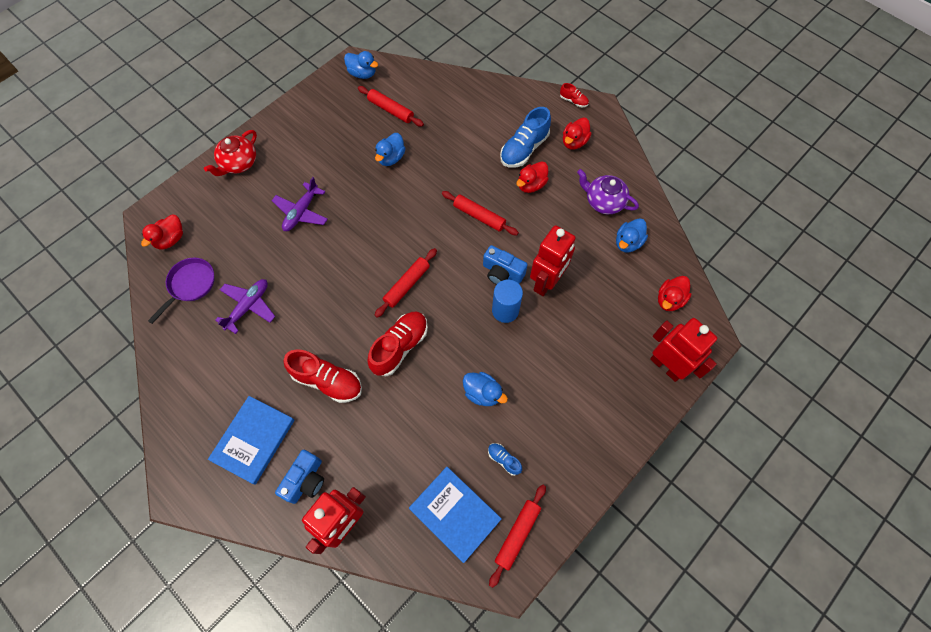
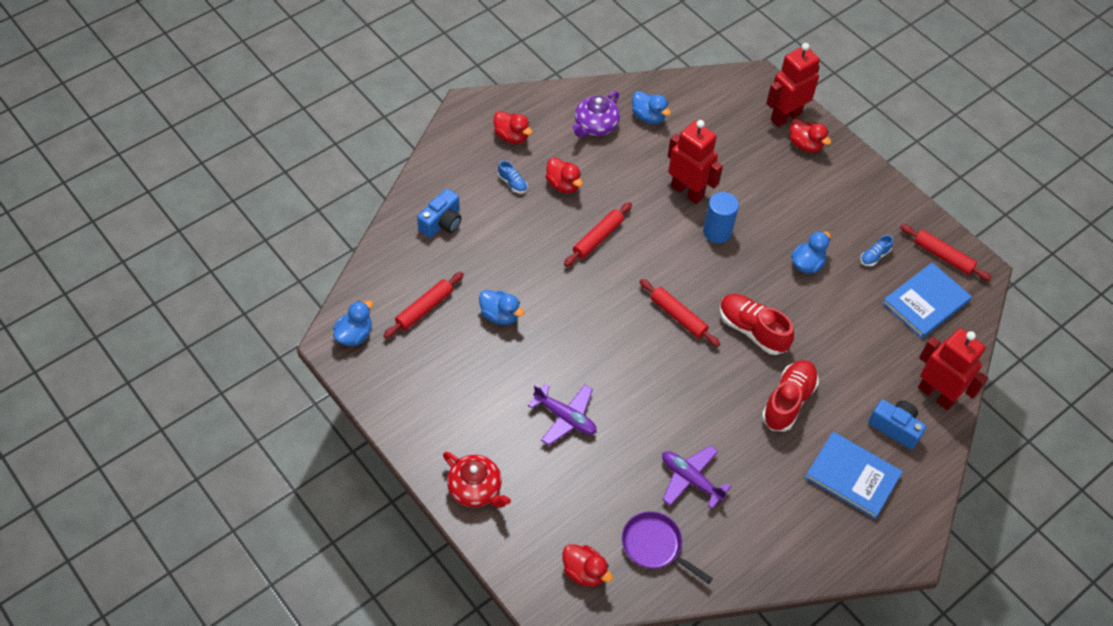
camera: 85 degrees left, 10 degrees down
blue camera [483,245,528,285] -> blue camera moved to [417,189,461,238]
blue shoe [500,107,551,167] -> blue shoe [498,161,528,193], size x0.49
red shoe [560,83,589,107] -> none
red duck [658,276,692,311] -> red duck moved to [790,119,831,153]

